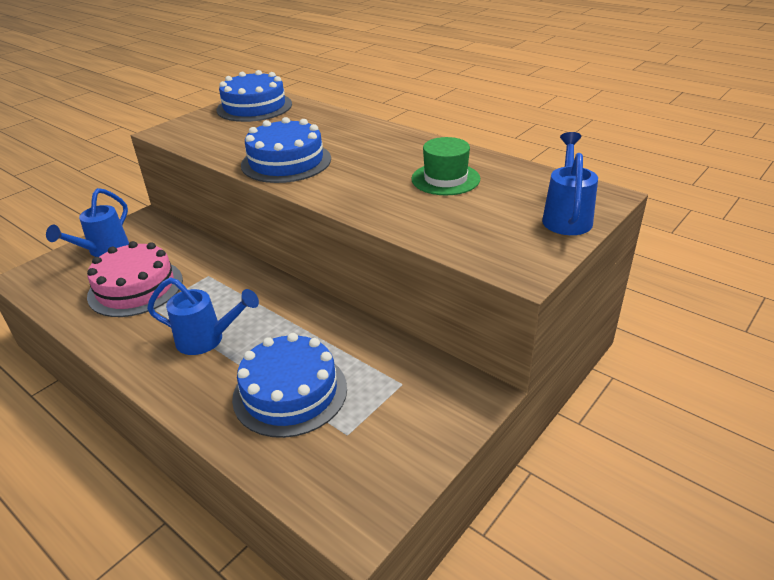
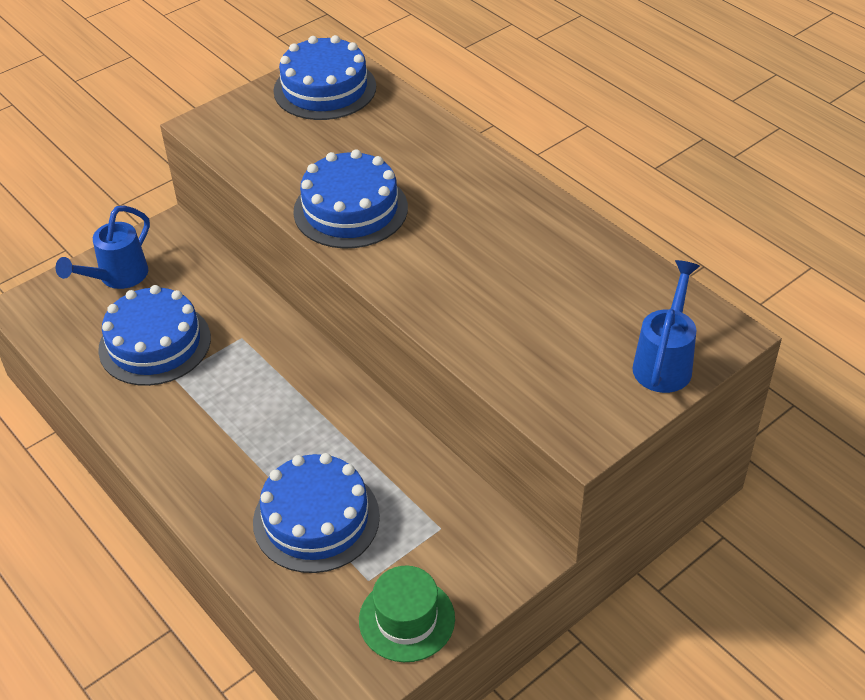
camera: 10 degrees right, 10 degrees up
pink cake [87,241,183,317] -> blue cake [98,285,211,386]
blue watering can [147,277,259,355] -> none
green hat [411,137,480,195] -> green hat moved to [359,566,455,662]

